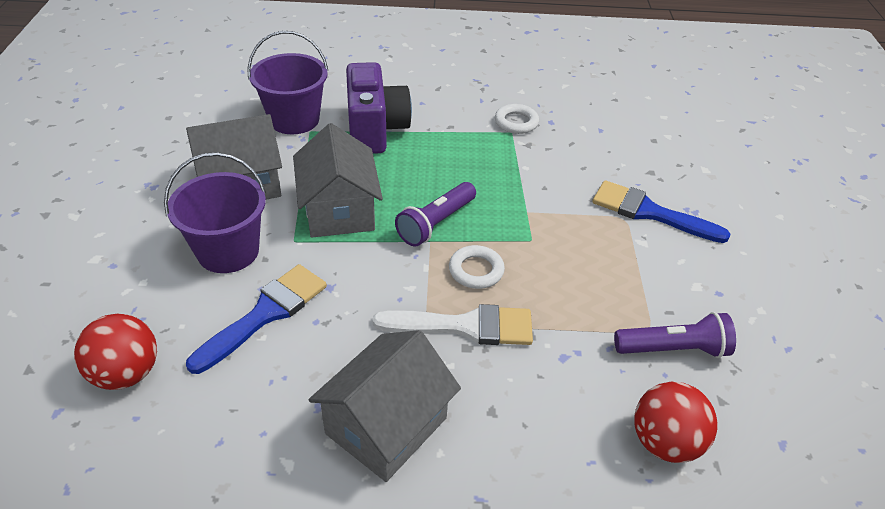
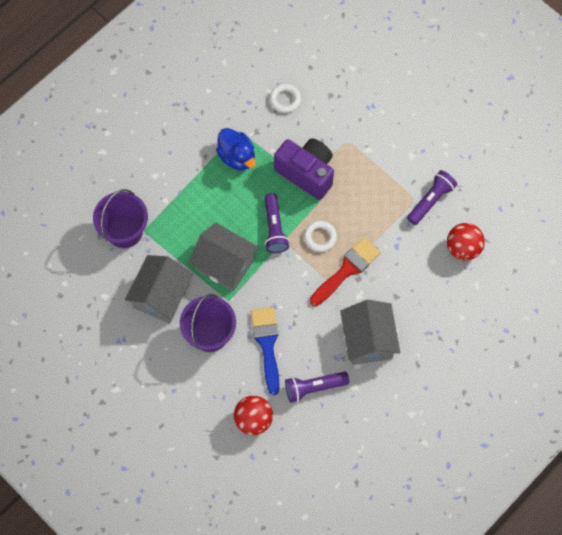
camera: 45 degrees left, 25 degrees up
purple camera [346,62,412,154] -> purple camera moved to [274,138,334,200]
white brush [373,304,533,345] -> red brush [310,237,381,306]
white ring [495,104,539,134] -> white ring moved to [270,84,301,113]
blue brush [592,180,731,243] -> none
none -> blue duck [216,128,256,170]
none -> purple flashlight [285,371,349,403]

